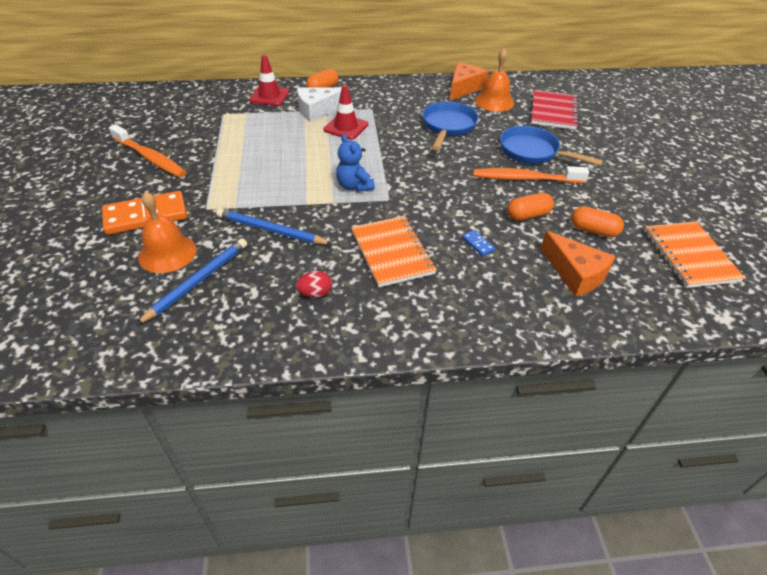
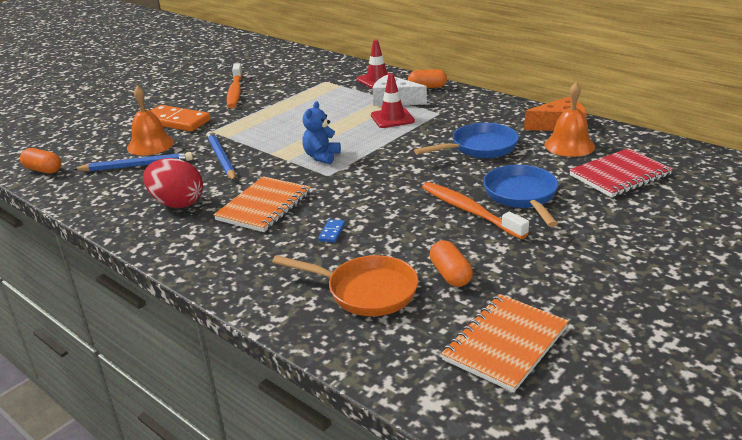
camera: 50 degrees right, 15 degrees down
red egg [296,271,332,298] -> red egg [143,158,203,208], size x1.98
orange capsule [507,193,554,221] -> orange capsule moved to [20,148,61,173]
orange cheese [540,231,616,297] -> orange pan [272,255,418,316]

